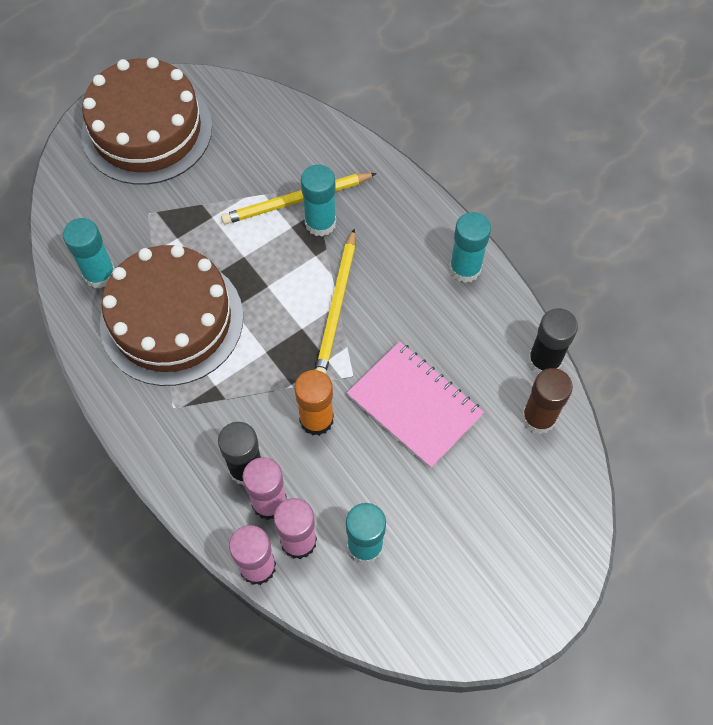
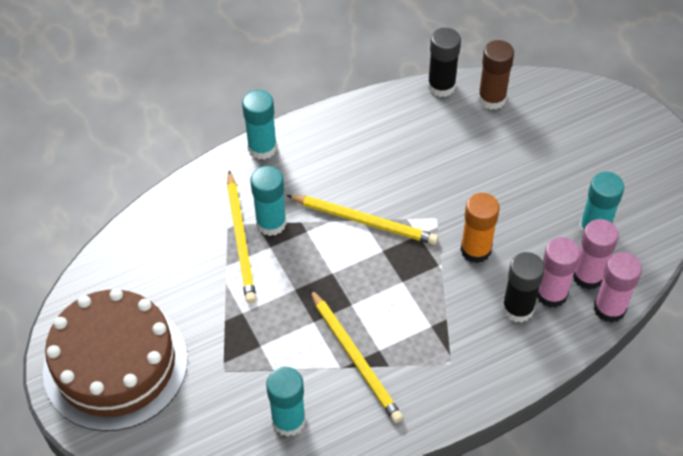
camera: 80 degrees left, 10 degrees down
brown cake [100,245,243,386] -> yellow pencil [310,289,403,423]
pink notebook [347,341,484,468] -> none
turquoise glue stick [449,212,491,283] -> turquoise glue stick moved to [242,90,277,160]

